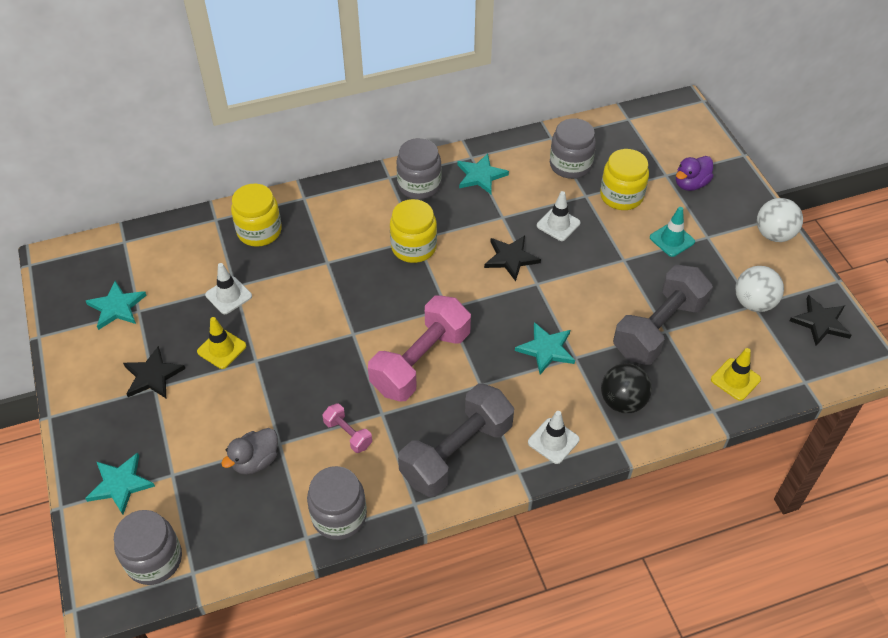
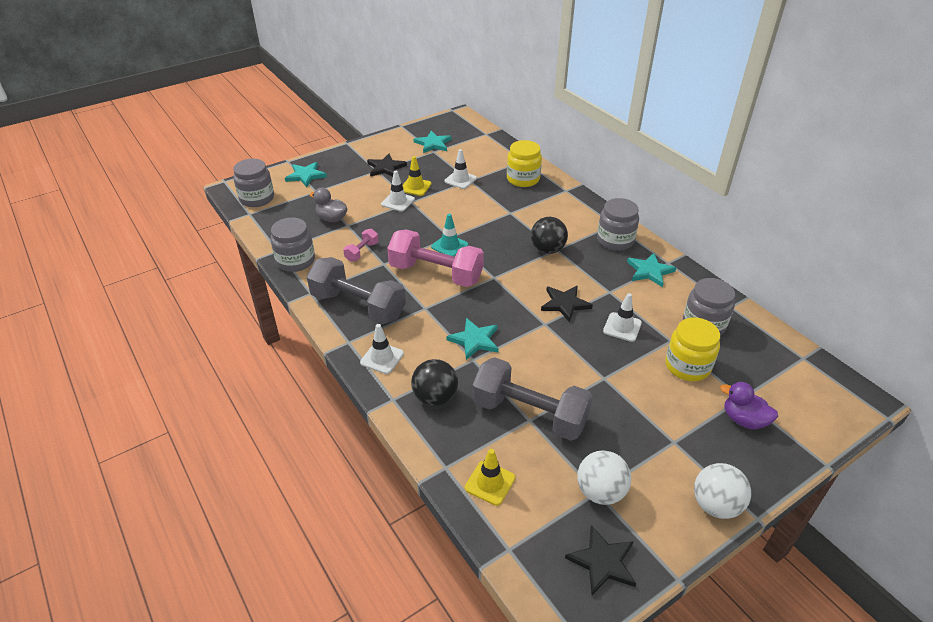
camera: 75 degrees right, 10 degrees down
yellow jar [390,199,437,263] -> black ball [531,217,568,254]
turquoise traffic cone [650,207,695,257] -> turquoise traffic cone moved to [431,214,468,257]
none -> white traffic cone [381,171,415,212]

